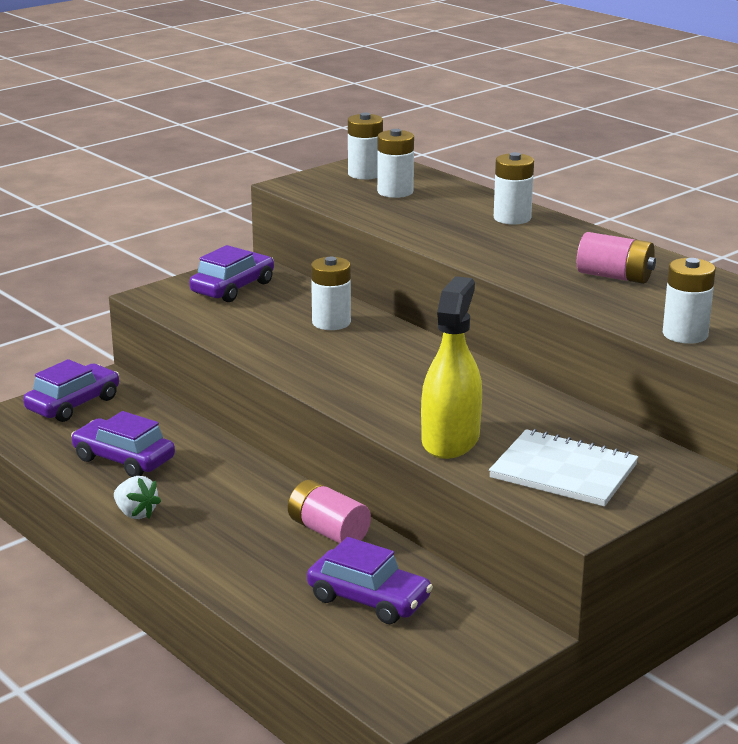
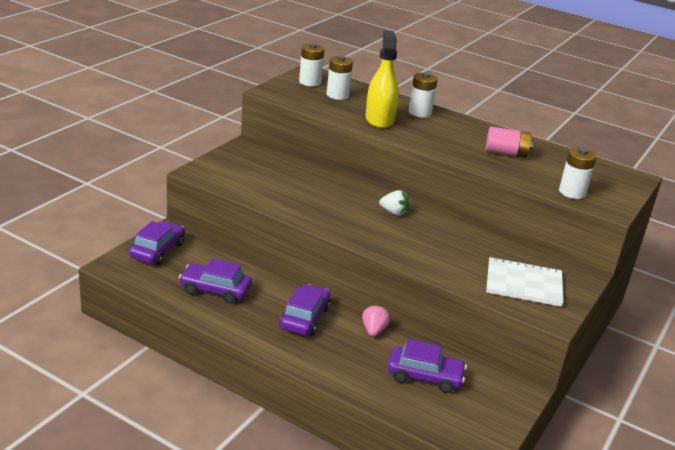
camera: 20 degrees left, 5 degrees up
white strawberry [114,476,161,519] -> white strawberry moved to [379,190,409,216]
purple car [189,245,274,302] -> purple car moved to [280,284,331,336]
pink battery [288,480,371,544] -> pink strawberry [362,304,390,336]
white battery [311,257,351,330] -> none
yellow spray bottle [421,276,482,459] -> yellow spray bottle moved to [365,30,399,128]

